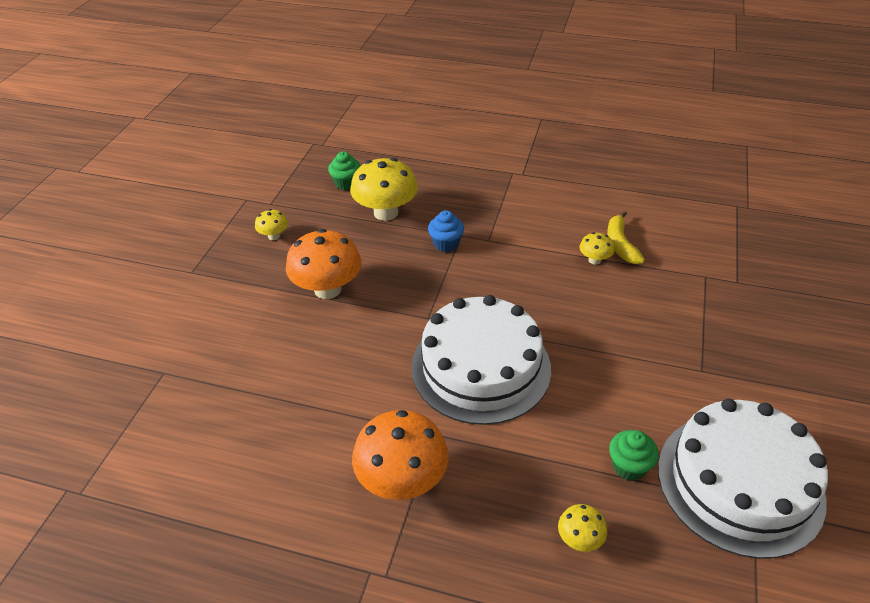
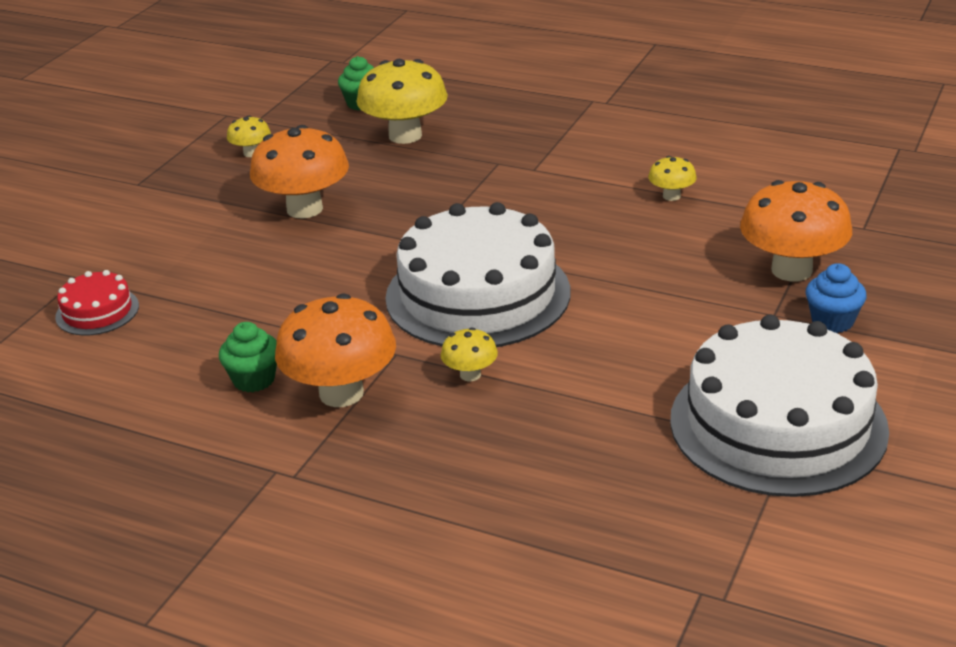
camera: 10 degrees right, 10 degrees down
blue cupcake [428,210,464,252] -> blue cupcake moved to [805,263,867,333]
yellow mushroom [558,504,607,552] -> yellow mushroom moved to [441,327,498,381]
yellow banana [607,211,645,264] -> none
green cupcake [609,430,659,481] -> green cupcake moved to [219,322,277,392]
none -> red cake [55,270,139,336]
none -> orange mushroom [740,180,852,281]

